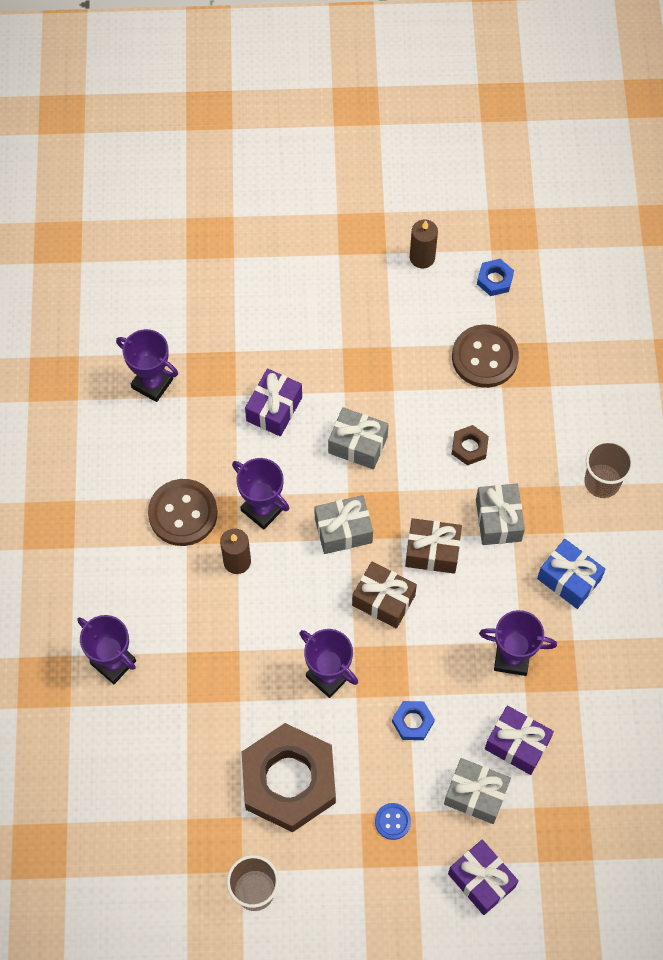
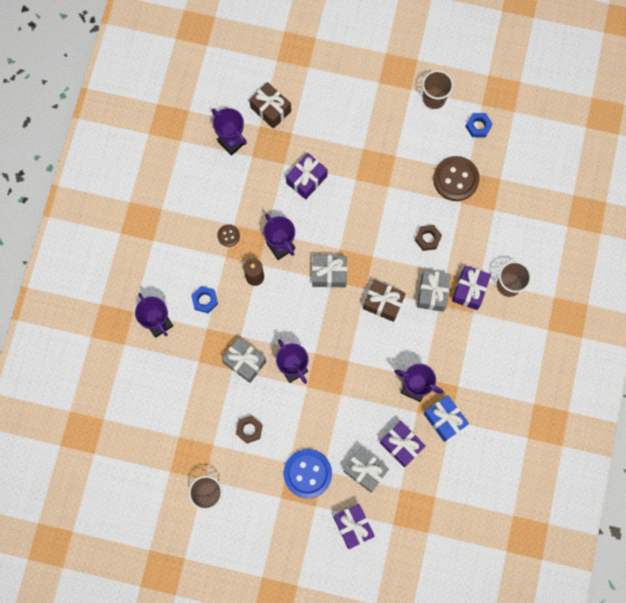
camera: 15 degrees right, 10 degrees up
brown button [148,479,218,546] -> brown button [217,224,240,247], size x0.49
brown nut [242,723,336,832] -> brown nut [236,415,263,444], size x0.41
grey gift [328,407,389,469] -> grey gift moved to [222,338,267,383]
brown gift [352,562,417,629] -> brown gift moved to [249,82,291,129]
blue button [375,803,411,840] -> blue button [283,449,332,498], size x2.05
blue nut [392,701,435,740] -> blue nut moved to [191,286,218,313]
brown candle [410,219,438,268] -> brown cup [422,70,454,109]
blue gift [537,539,606,609] -> blue gift moved to [424,395,469,442]
none -> purple gift [452,266,491,310]

